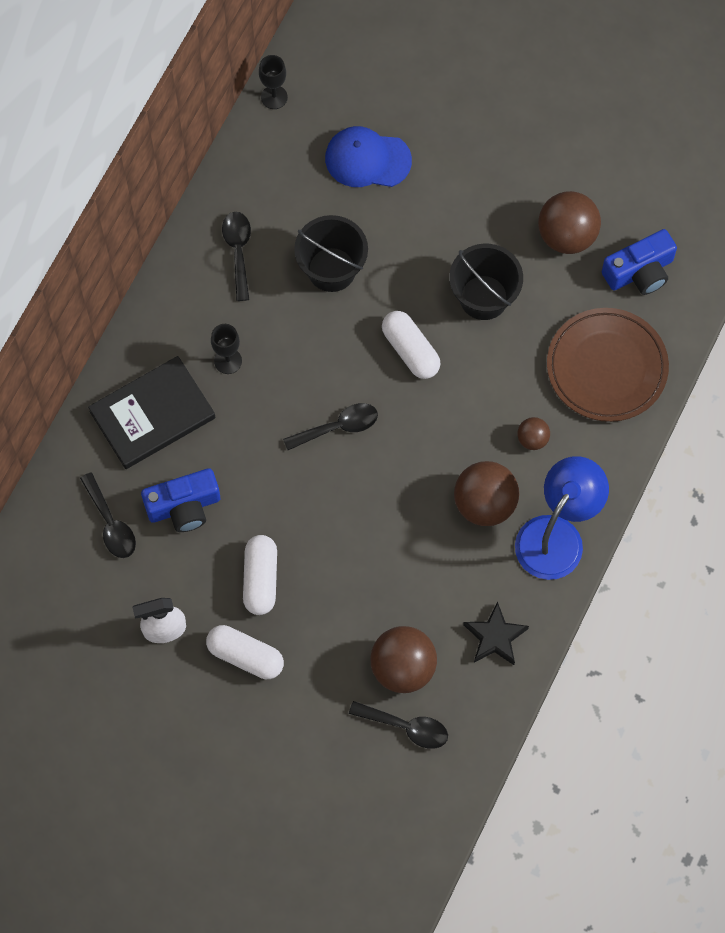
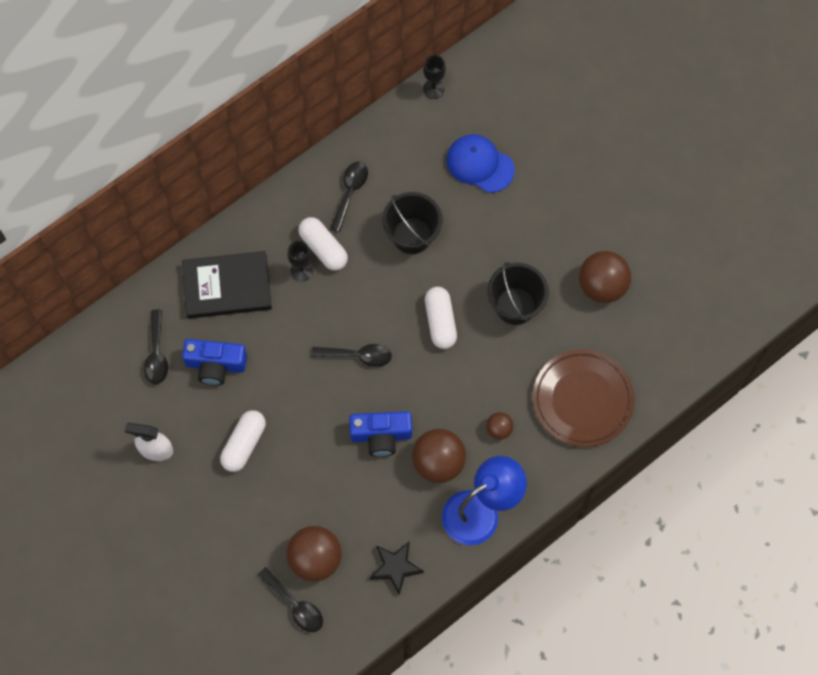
camera: 25 degrees right, 0 degrees up
white capsule [206,625,284,679] -> white capsule moved to [298,217,348,271]
blue camera [602,229,677,295] -> blue camera moved to [349,411,412,457]

